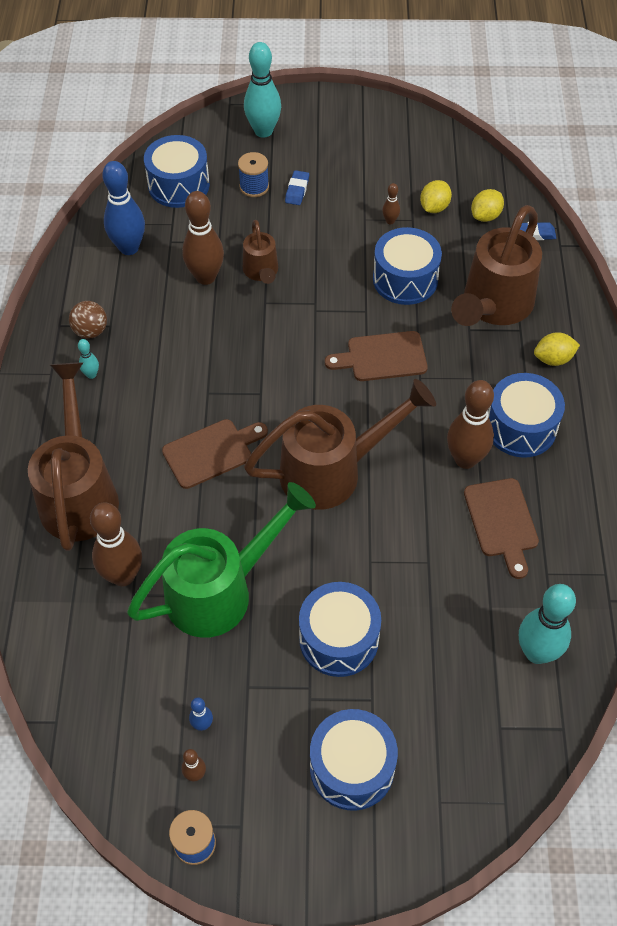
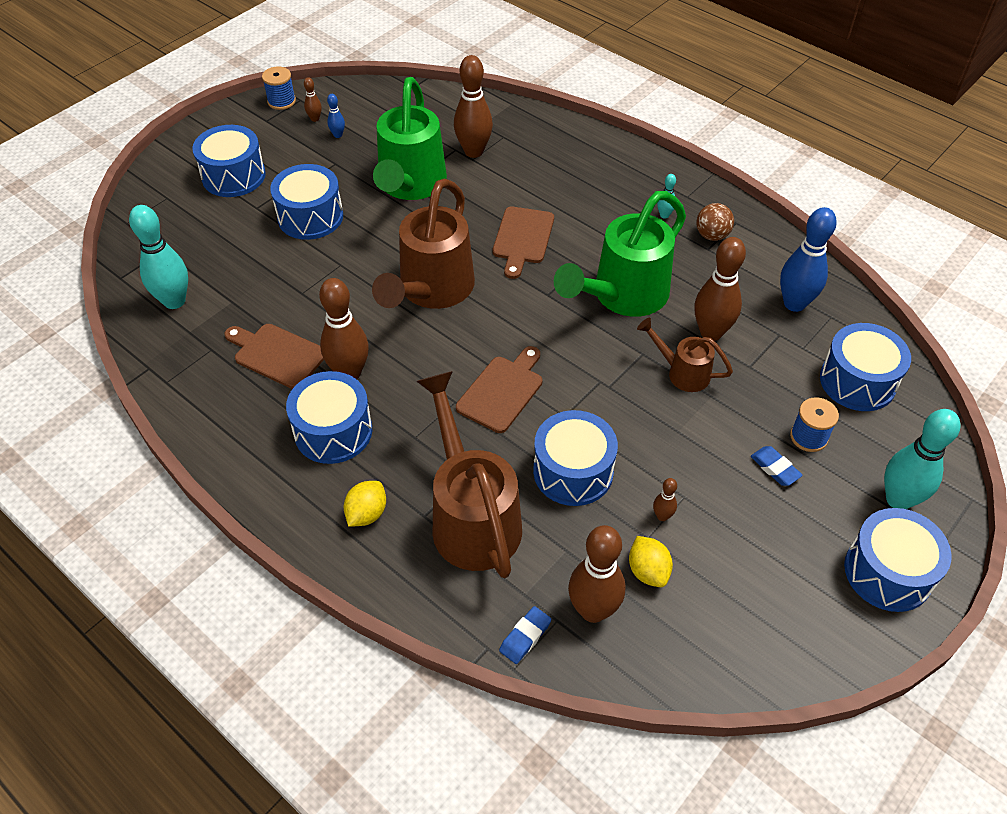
camera: 130 degrees right, 5 degrees down
brown watering can [28,362,119,551] -> none
yellow lemon [471,189,504,222] -> brown bowling pin [568,525,625,623]
none -> green watering can [554,191,686,317]
none -> blue drum [844,508,952,612]

